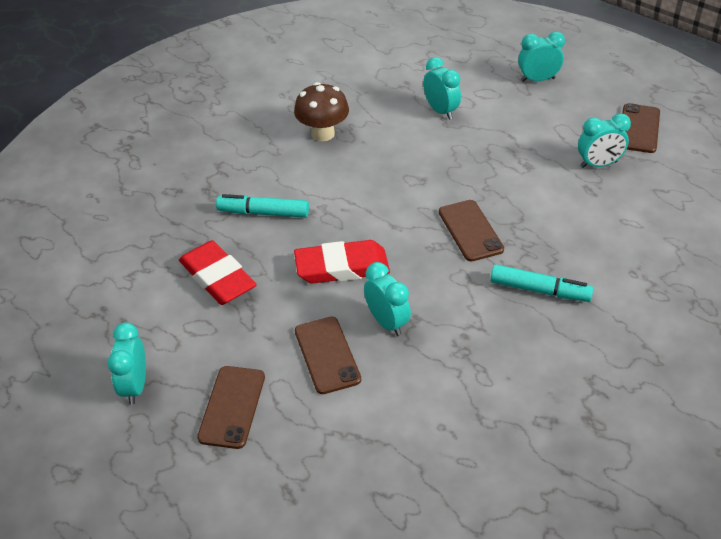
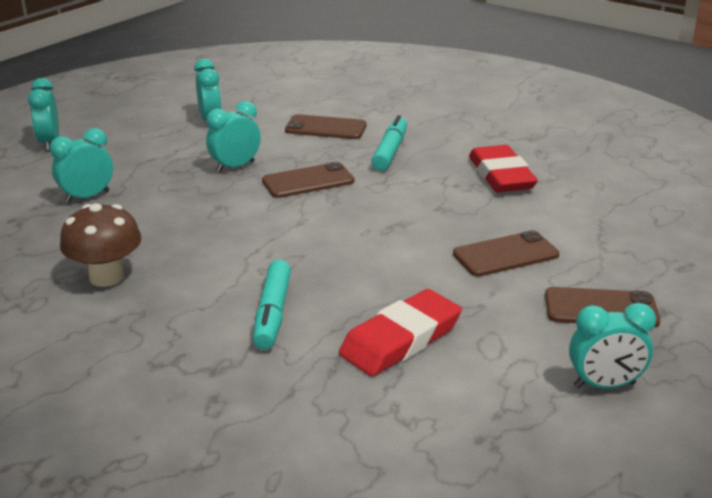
camera: 95 degrees left, 15 degrees down
red eraser [294,240,390,284] -> red eraser moved to [469,145,538,192]
turquoise clock [364,262,411,336] -> turquoise clock moved to [206,101,261,172]
brown phone [622,103,660,153] -> brown phone moved to [285,114,367,139]

